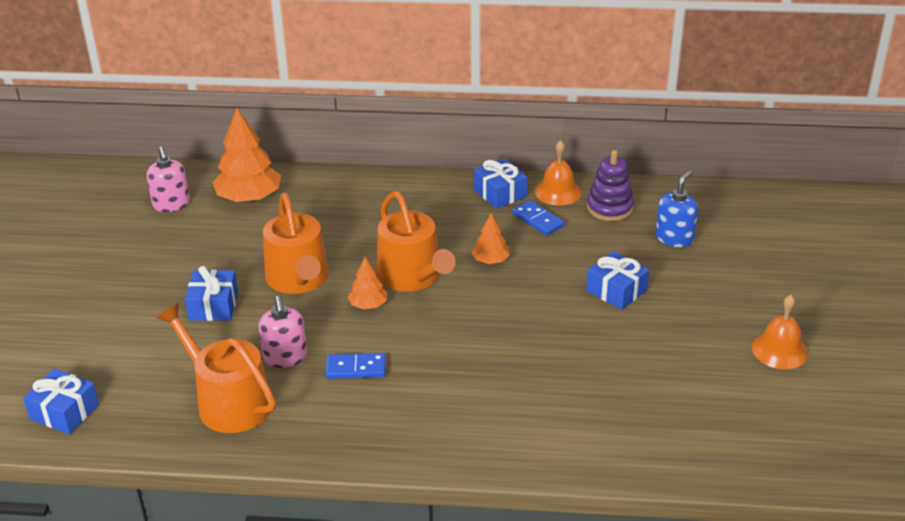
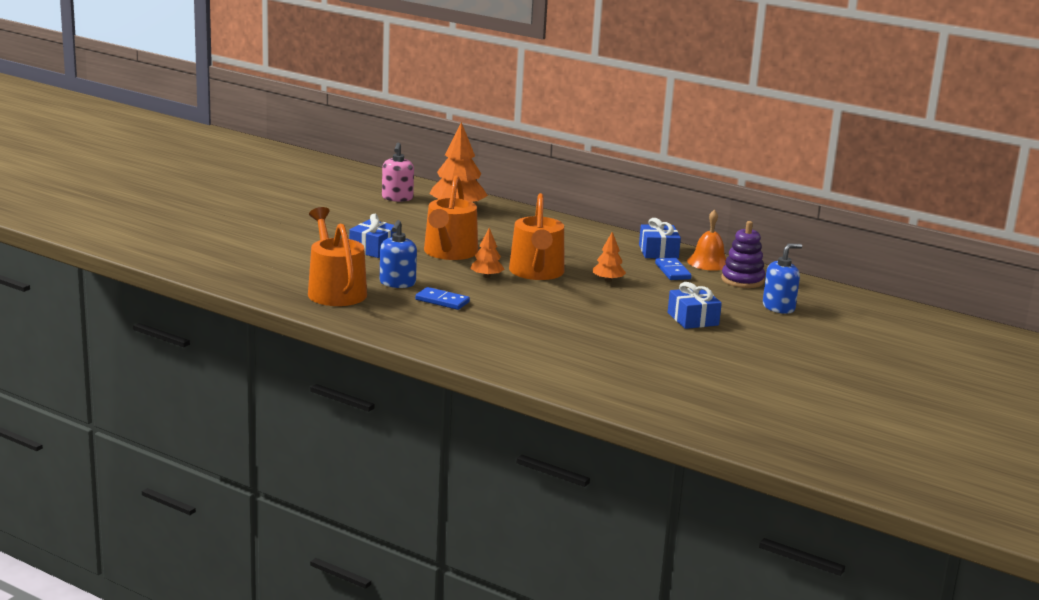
camera: 25 degrees right, 15 degrees down
blue gift [23,369,99,434] -> none
pink soap dispenser [258,296,307,368] -> blue soap dispenser [380,220,417,288]
orange bell [752,295,808,369] -> none

